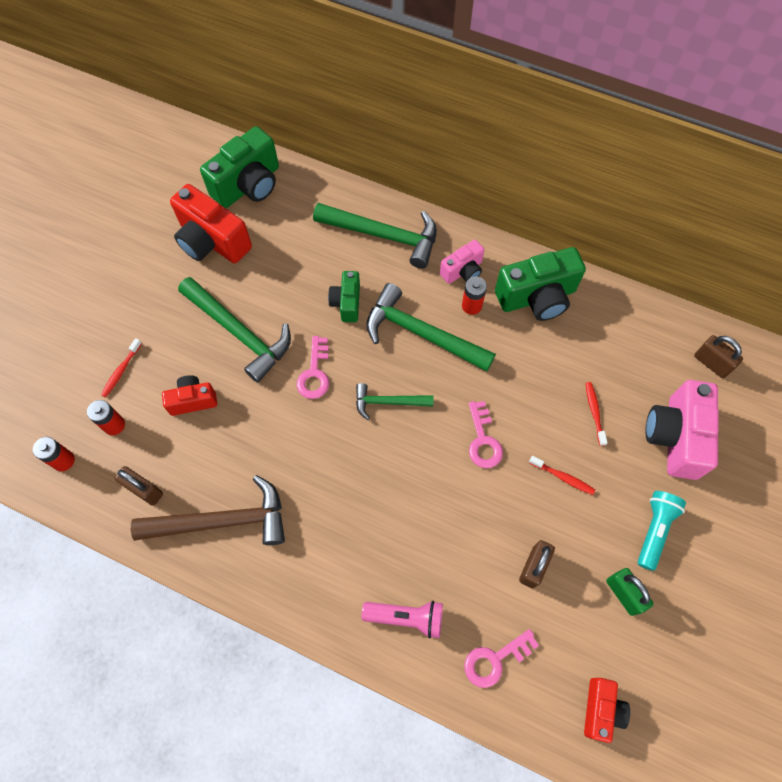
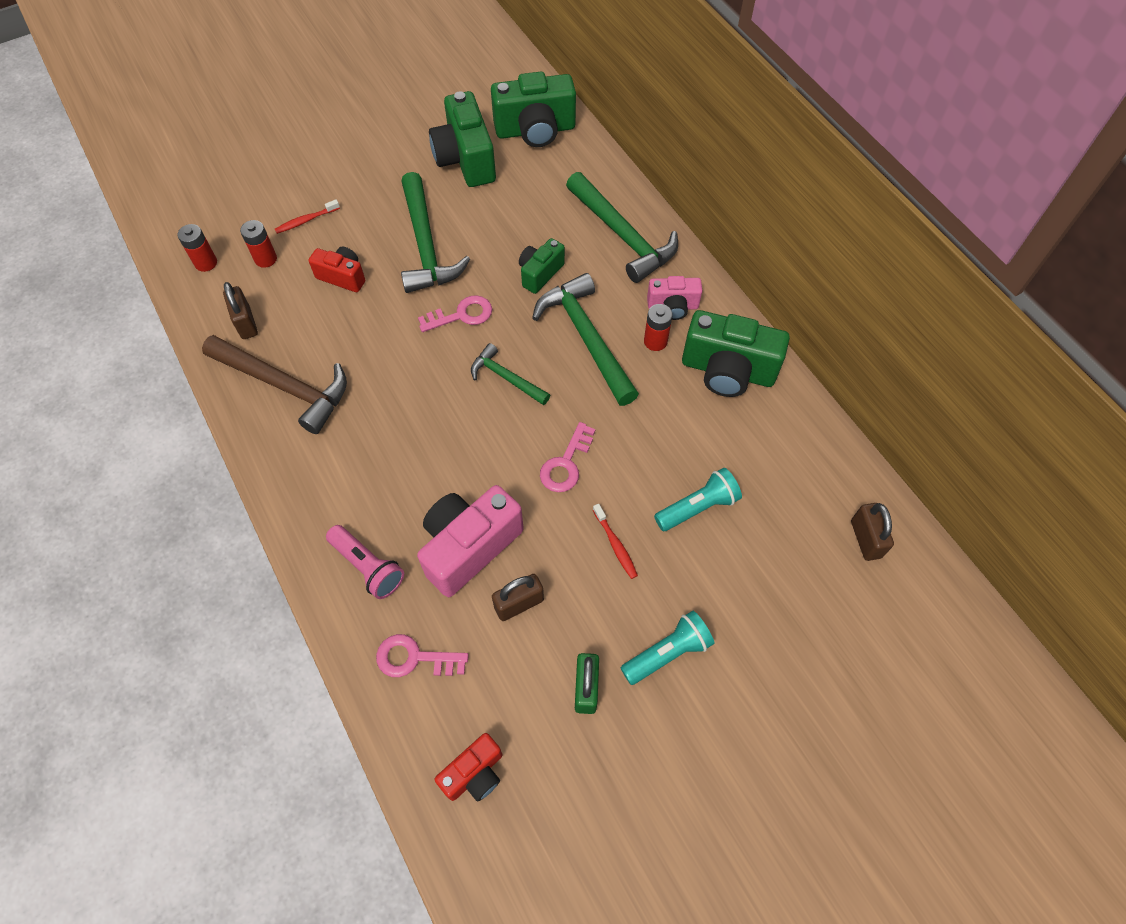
camera: 35 degrees right, 5 degrees down
red camera [170,184,252,263] -> green camera [429,91,496,187]
pink key [297,336,329,399] -> pink key turned 150 degrees counterclockwise [418,295,492,332]
red toothbrush [585,382,608,446] -> turquoise flashlight [654,468,742,531]
pink camera [645,380,719,480] -> pink camera moved to [417,485,524,597]

